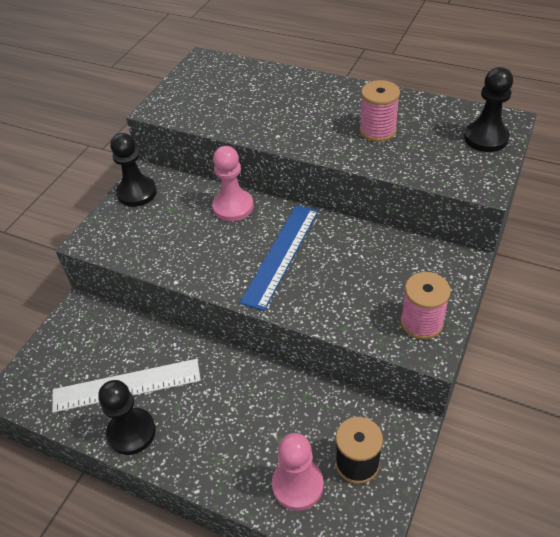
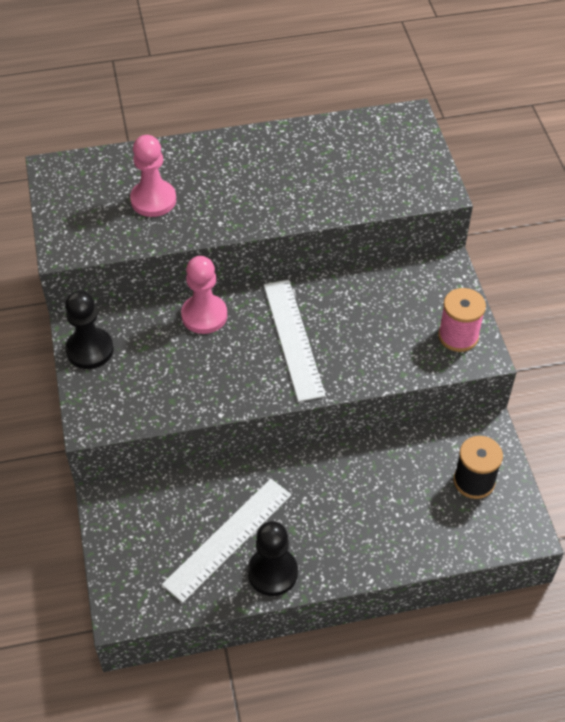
camera: 40 degrees left, 5 degrees up
blue ruler [240,205,318,311] -> white ruler [264,280,326,402]
pink pawn [272,433,324,511] -> pink pawn moved to [130,135,176,217]
pink spool [360,80,400,142] -> none
black pawn [464,67,513,152] -> none

